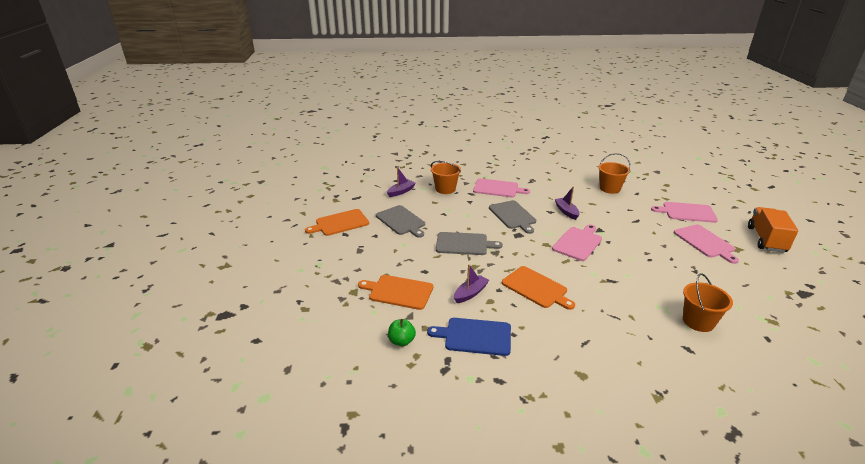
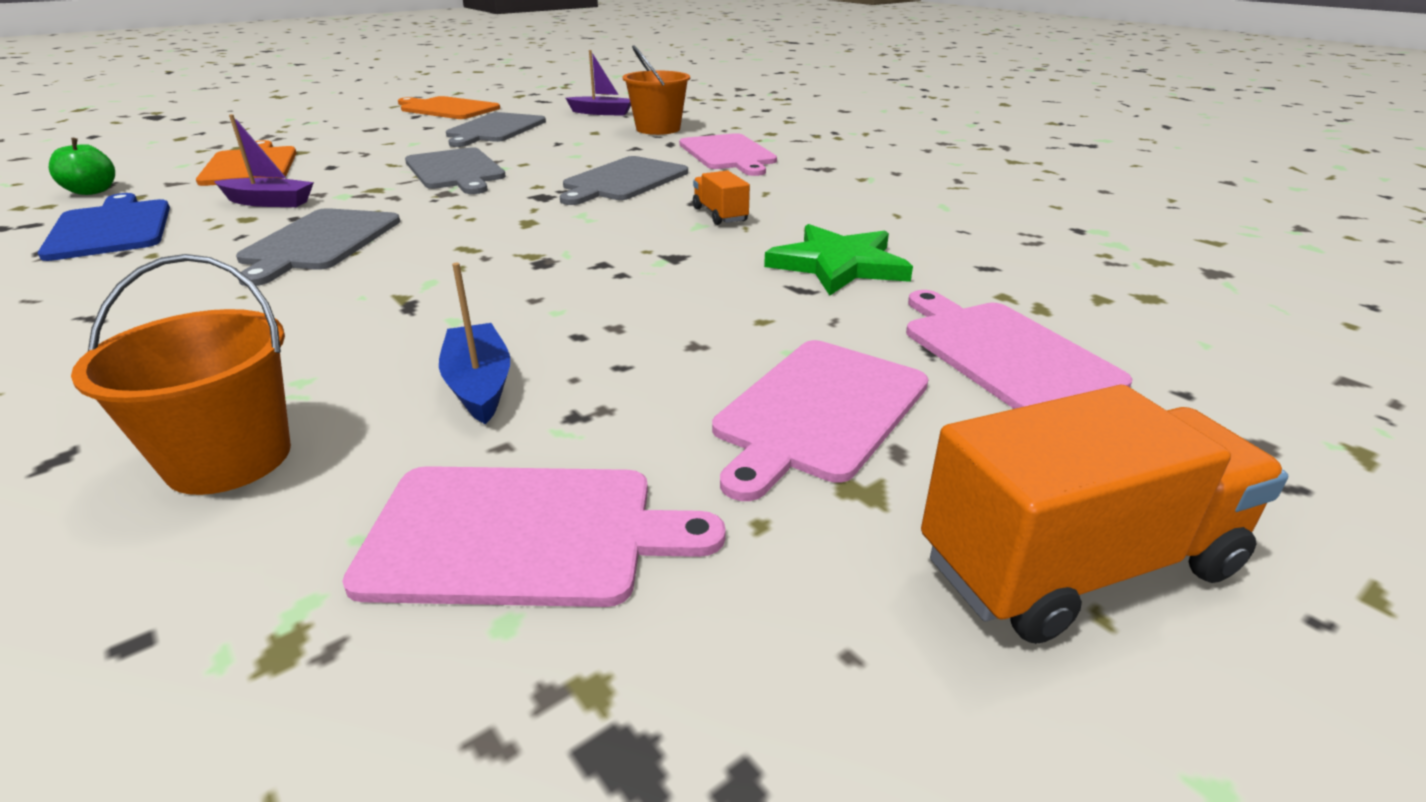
camera: 55 degrees right, 0 degrees up
orange cutting board [502,266,575,310] -> grey cutting board [236,208,400,286]
pink cutting board [552,224,602,261] -> pink cutting board moved to [342,466,726,607]
purple boat [555,186,580,220] -> orange truck [693,170,750,225]
orange bucket [598,153,631,194] -> none
none -> blue boat [439,263,510,424]
none -> green star [764,224,913,296]

